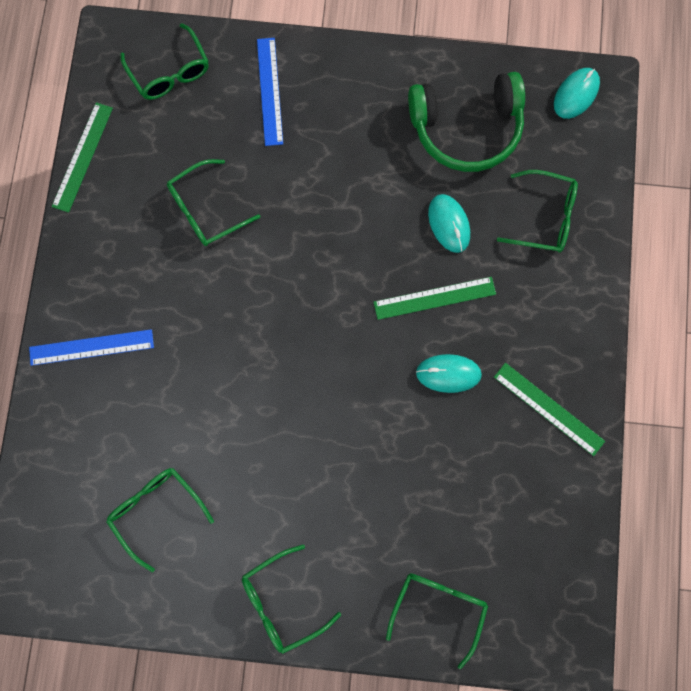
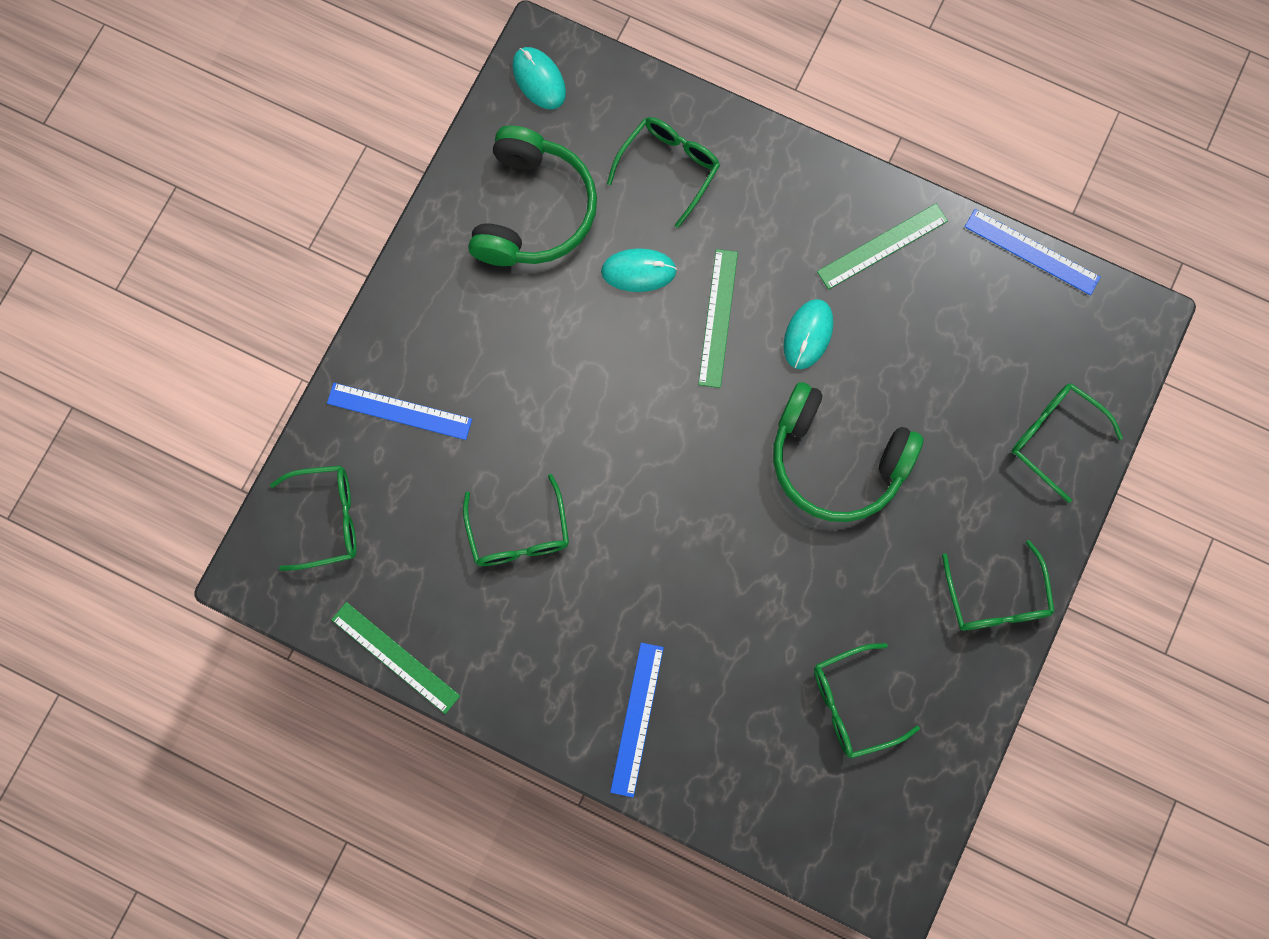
camera: 70 degrees left, 0 degrees up
none -> green headphones [773,382,923,522]
none -> blue ruler [965,209,1101,295]

